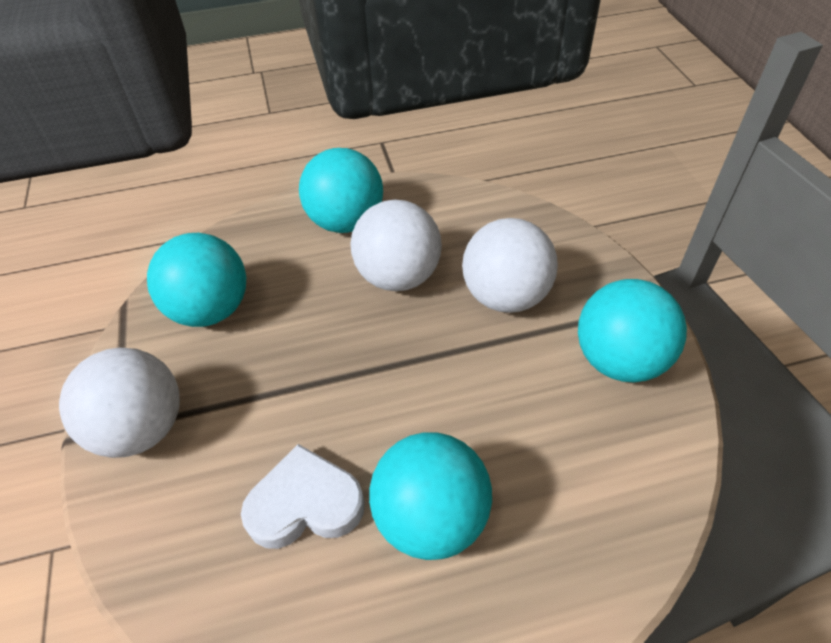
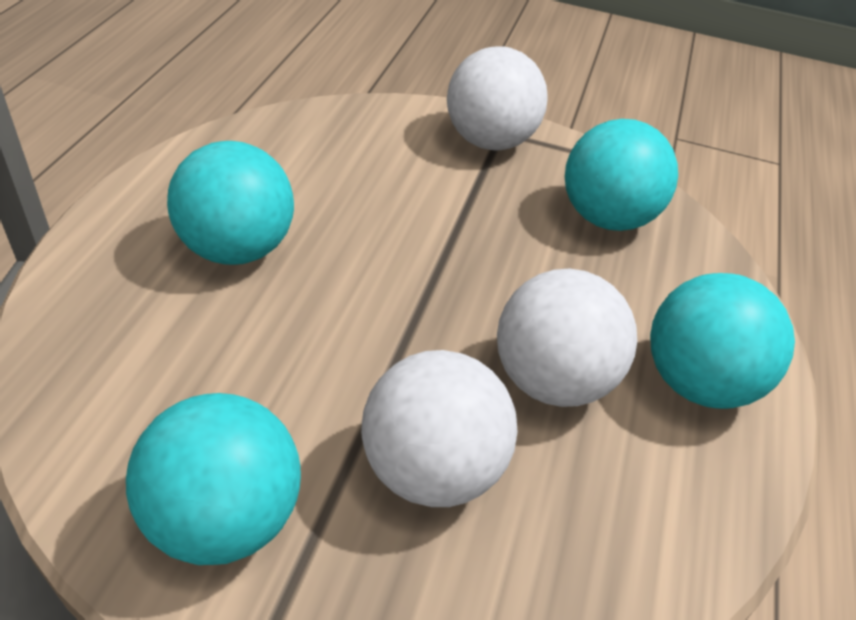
camera: 115 degrees right, 5 degrees down
white heart [241,444,365,549] -> none

